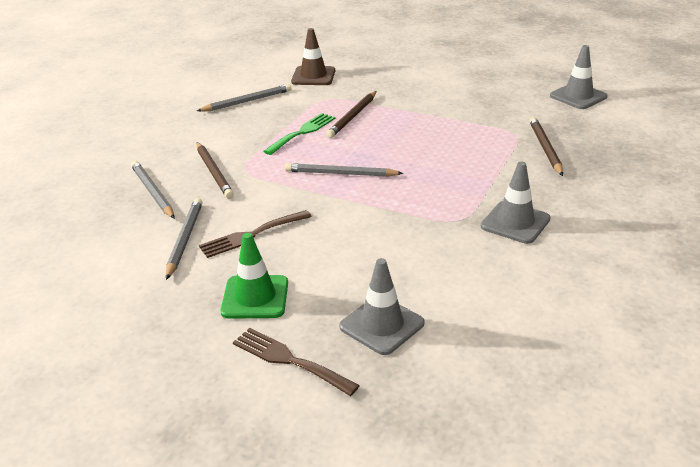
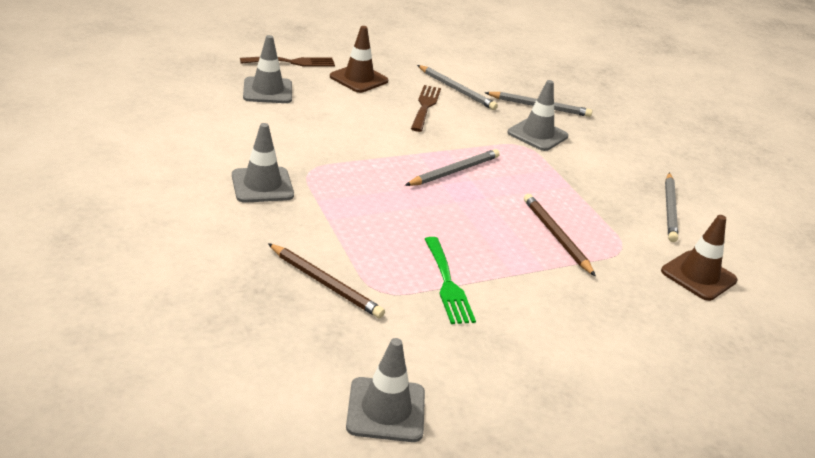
camera: 125 degrees right, 0 degrees up
brown pencil [197,142,234,199] -> grey traffic cone [507,80,568,151]
green traffic cone [221,233,288,319] -> brown traffic cone [330,26,388,93]
green fork [263,113,336,155] -> green fork moved to [425,237,476,324]

